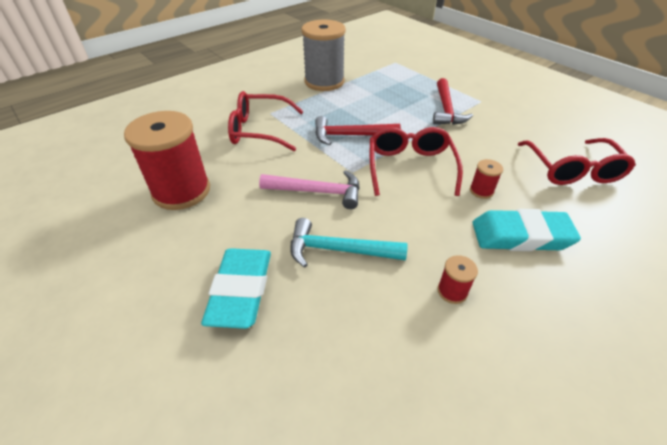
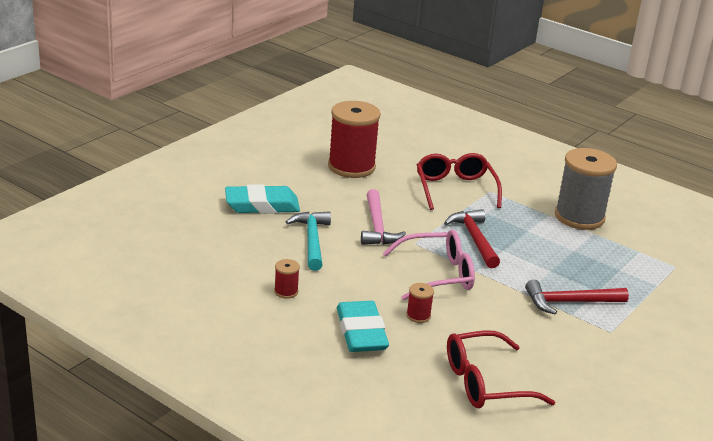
camera: 75 degrees right, 15 degrees down
red glasses [370,127,463,196] -> pink glasses [382,230,475,300]

